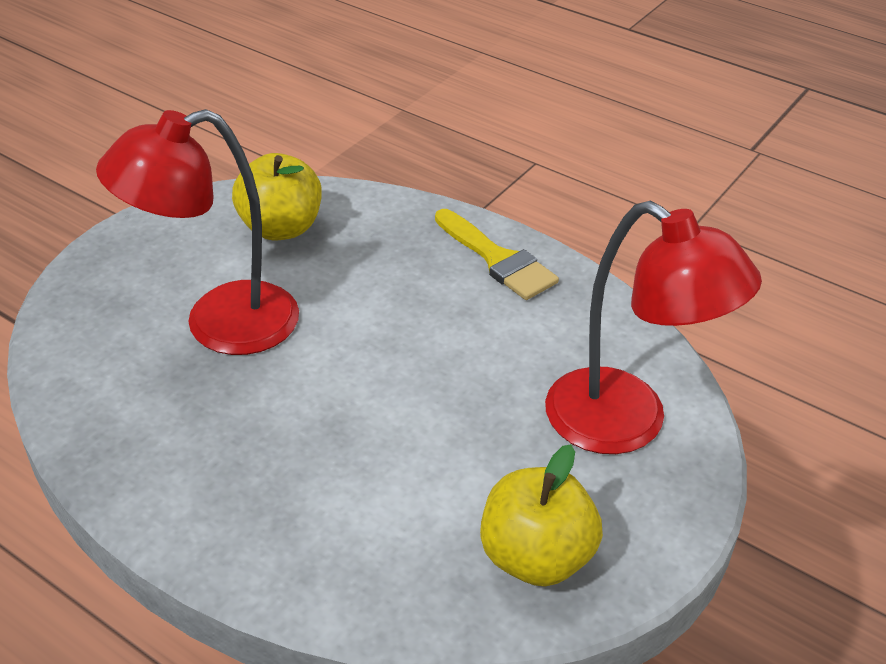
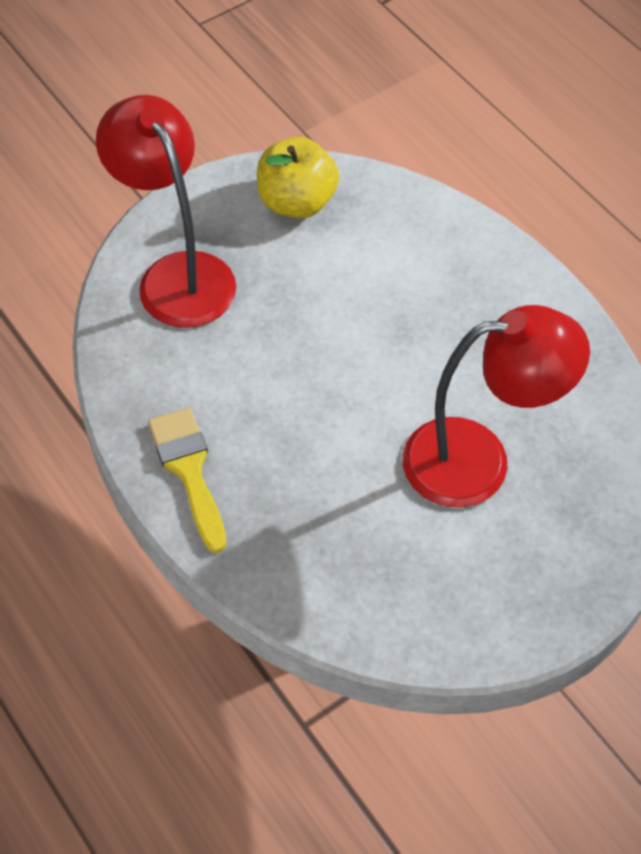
camera: 160 degrees left, 15 degrees up
yellow apple [232,153,322,241] -> none

